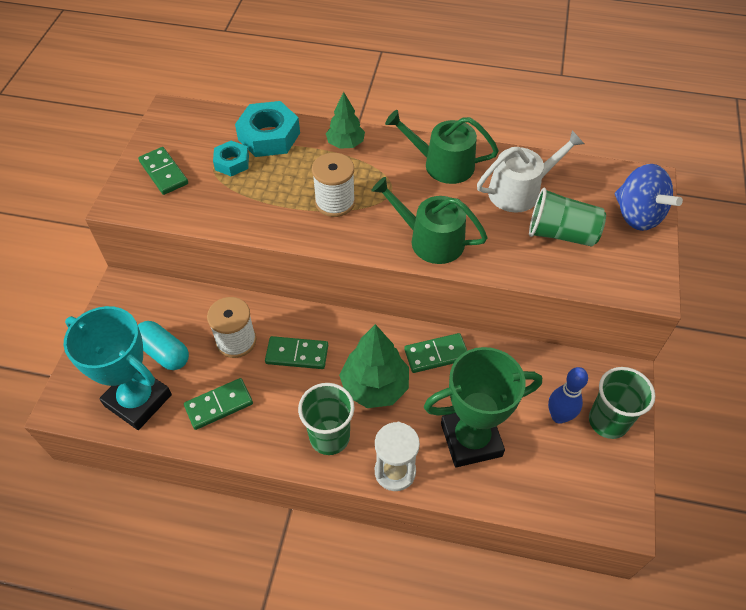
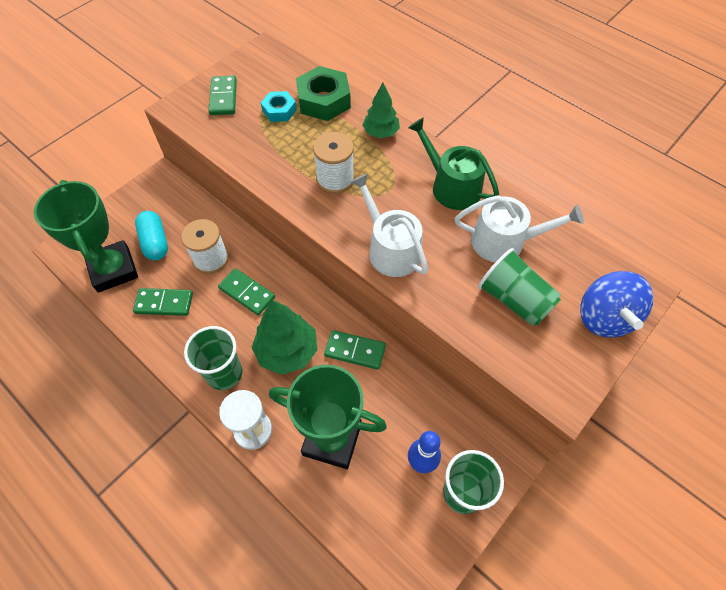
camera: 30 degrees right, 5 degrees up
turquoise trophy [63,306,172,430] -> green trophy [34,180,138,293]
turquoise nut [235,101,300,157] -> green nut [296,66,351,121]
green watering can [371,177,488,264] -> white watering can [351,173,428,277]

